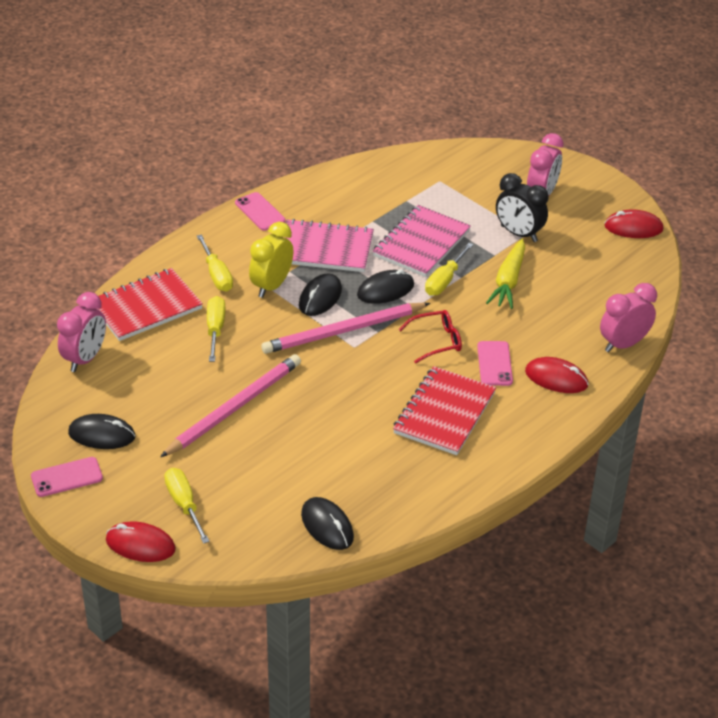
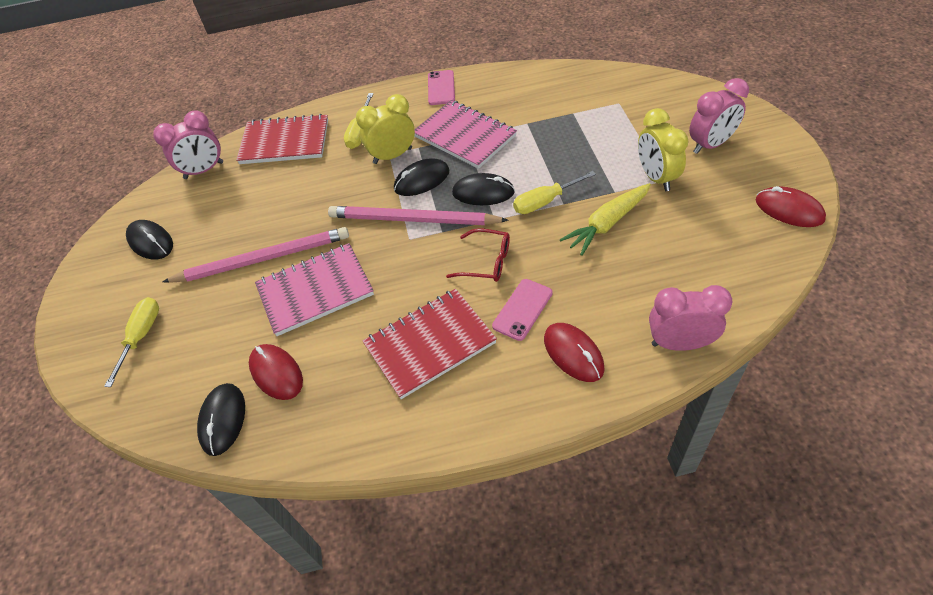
camera: 40 degrees right, 10 degrees up
pink phone [31,457,103,497] -> none
red mouse [106,521,176,562] -> red mouse moved to [249,344,303,400]
yellow screwdriver [207,296,226,362] -> none
pink notebook [373,205,471,277] -> pink notebook moved to [255,243,374,336]
black clock [496,173,549,242] -> yellow clock [638,108,689,191]

